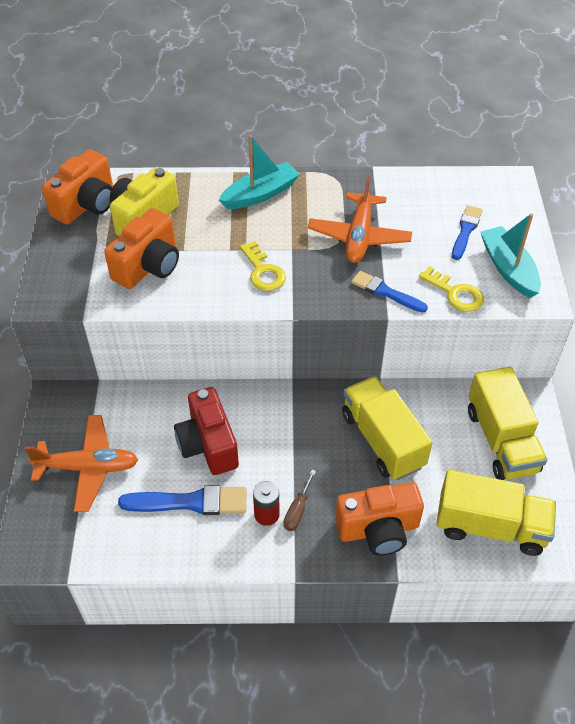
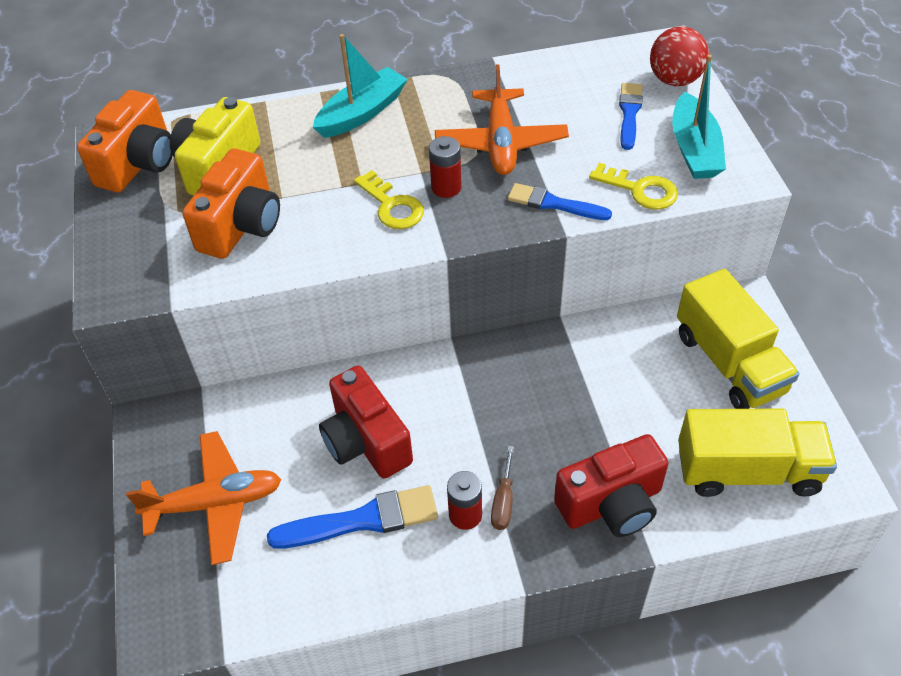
camera: 10 degrees left, 0 degrees up
orange camera [335,482,424,556] -> red camera [554,434,669,537]
yellow truck [342,376,433,480] -> none
turquoise boat [480,213,541,298] -> turquoise boat turned 150 degrees counterclockwise [672,54,726,179]
none -> red battery [429,136,461,198]
none -> red ball [650,26,709,86]

